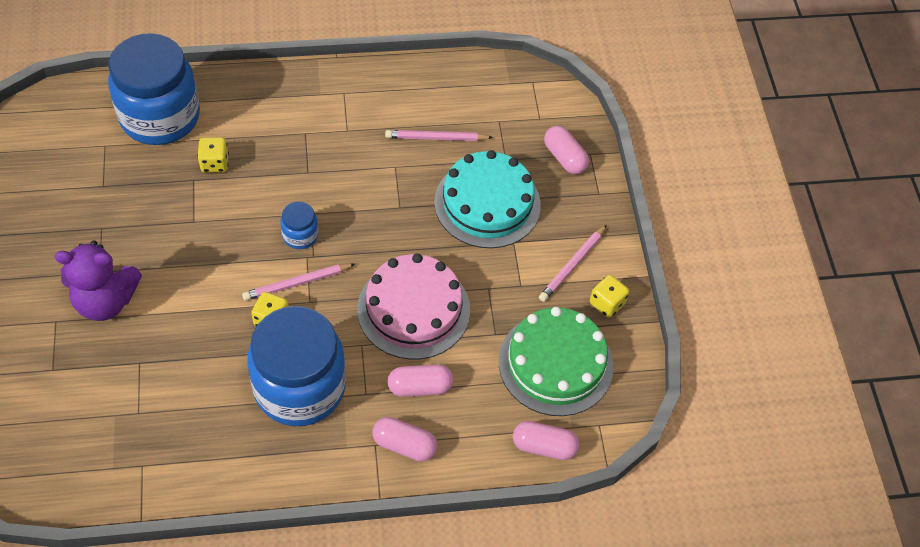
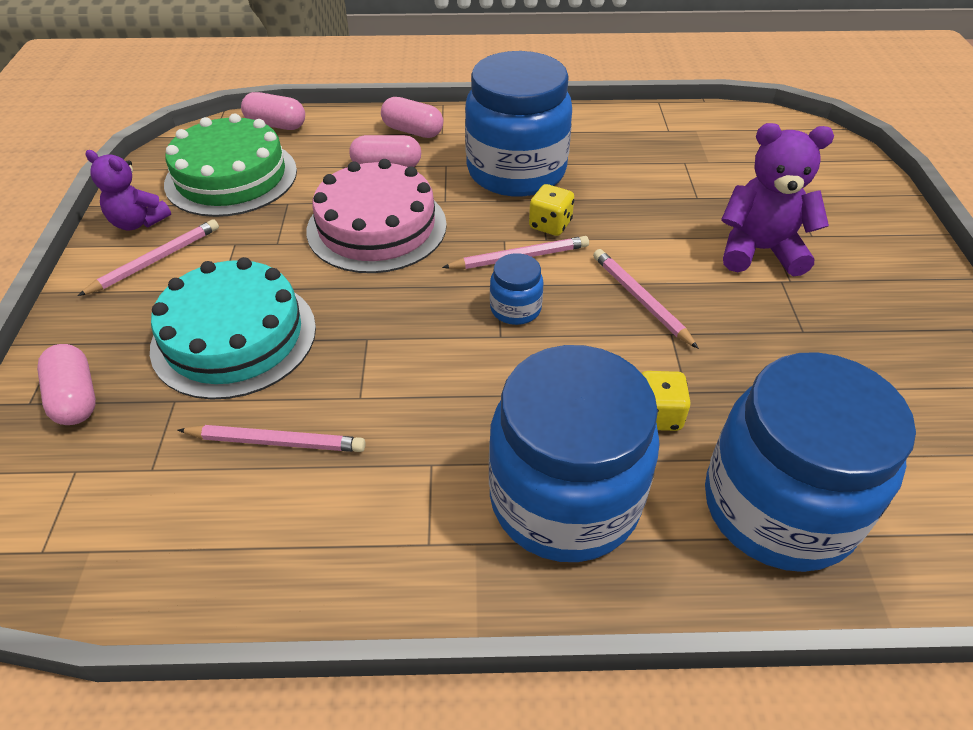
camera: 170 degrees left, 10 degrees down
yellow dice [590,275,629,318] -> purple teddy bear [85,150,171,230]
none -> blue jar [489,345,660,562]
none -> pink pencil [593,249,699,349]

